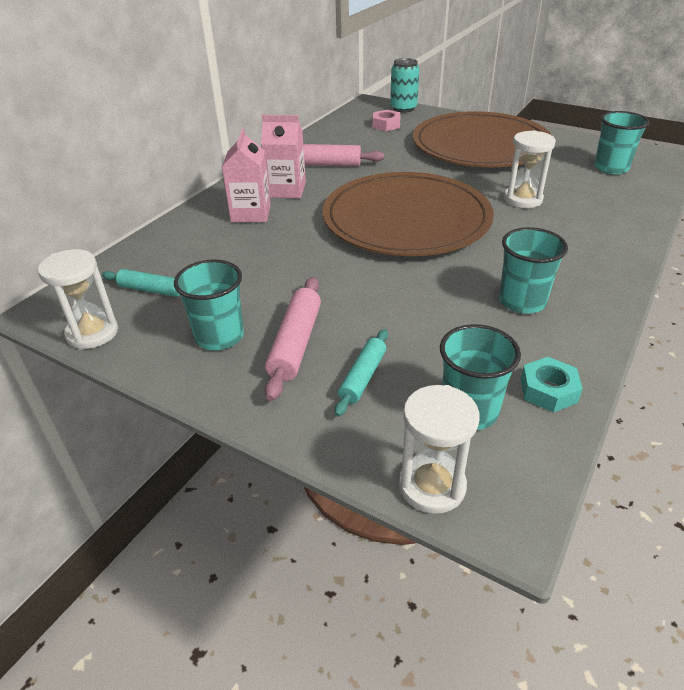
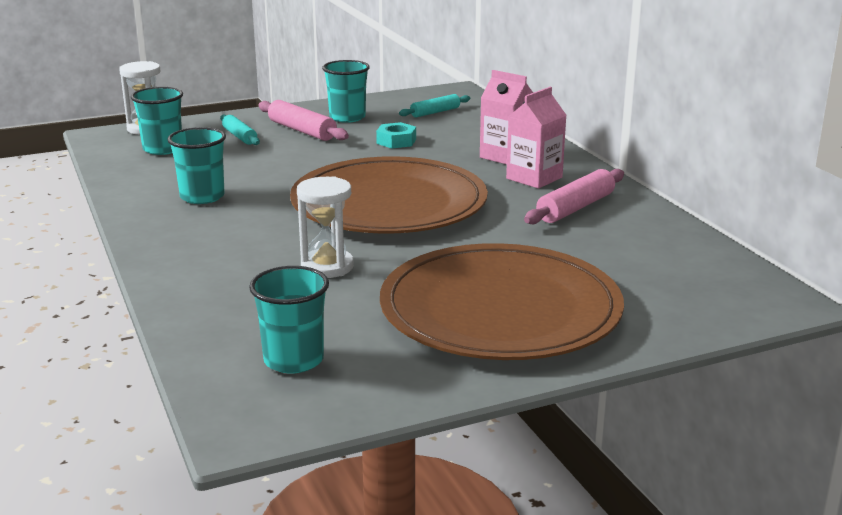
camera: 125 degrees right, 15 degrees down
white hourglass [38,249,118,349] -> none
pink nut [373,110,400,131] -> none
turquoise can [390,58,420,113] -> none
turquoise nut [521,357,583,413] -> turquoise nut moved to [376,122,416,149]

